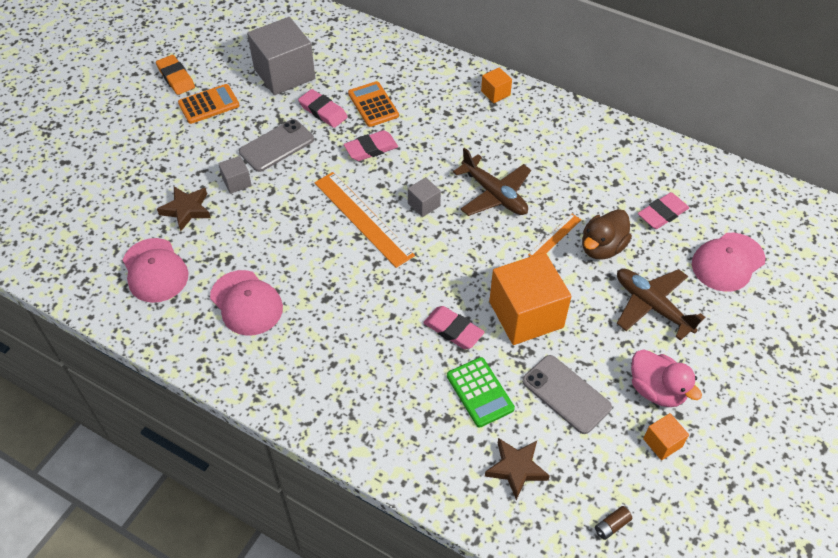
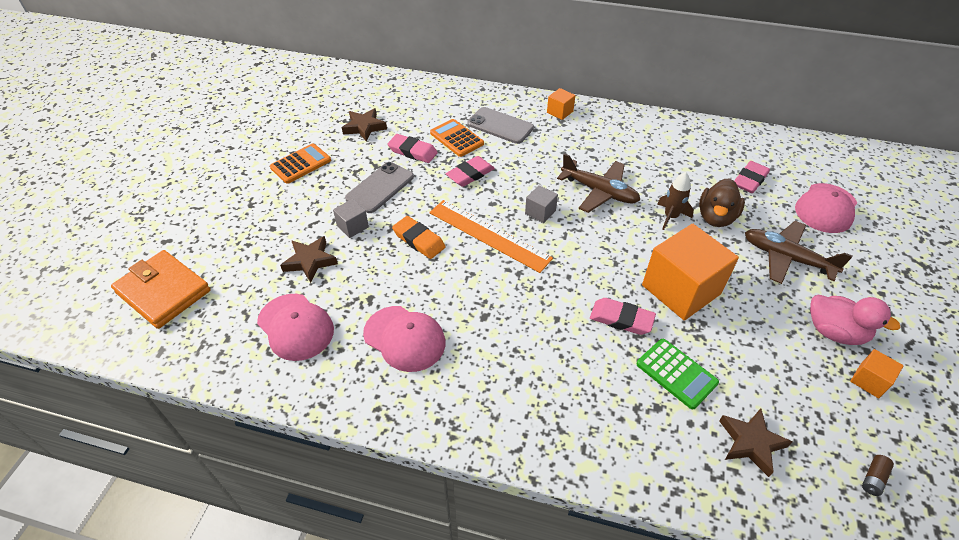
camera: 15 degrees left, 5 degrees down
orange eraser [156,55,195,95] -> orange eraser moved to [392,216,446,259]
grey cube [247,17,315,95] -> brown star [342,108,387,141]
grey phone [522,355,612,434] -> grey phone moved to [467,107,534,144]
orange ruler [528,214,581,257] -> brown rocket [657,172,694,230]
none -> orange wallet [111,250,211,329]

